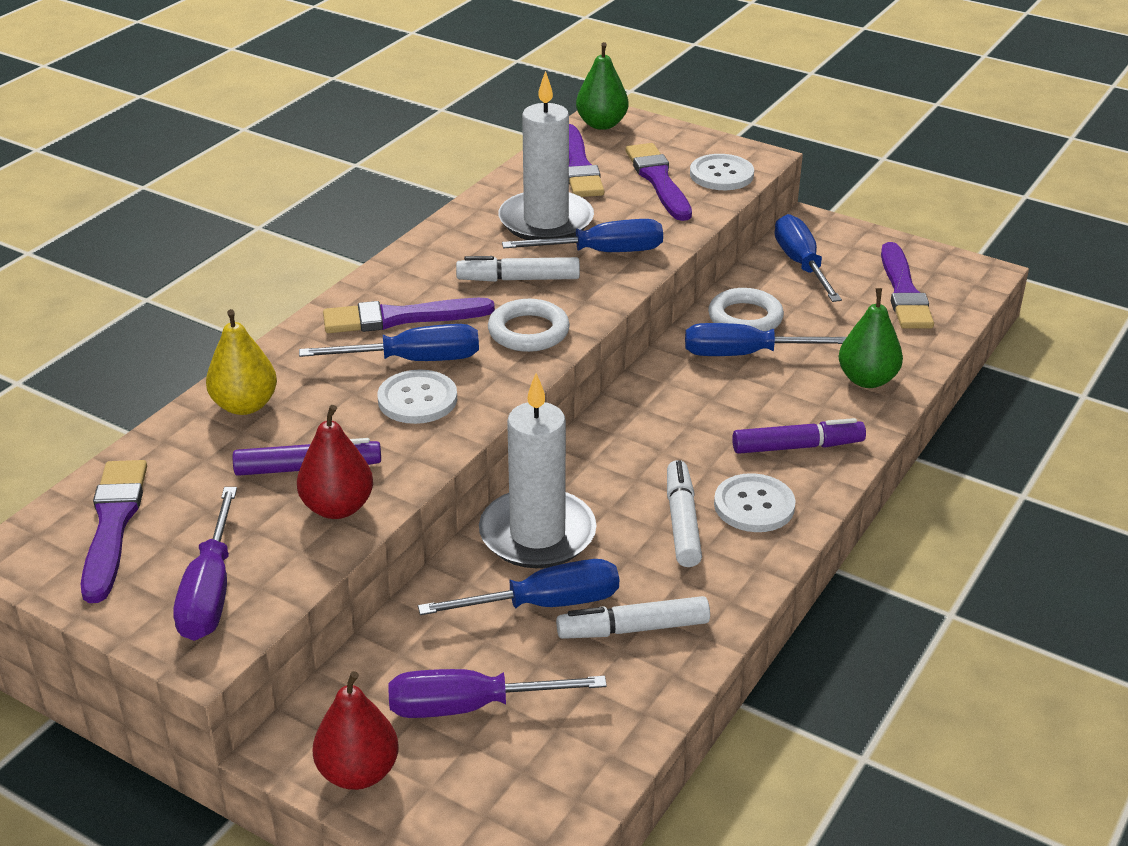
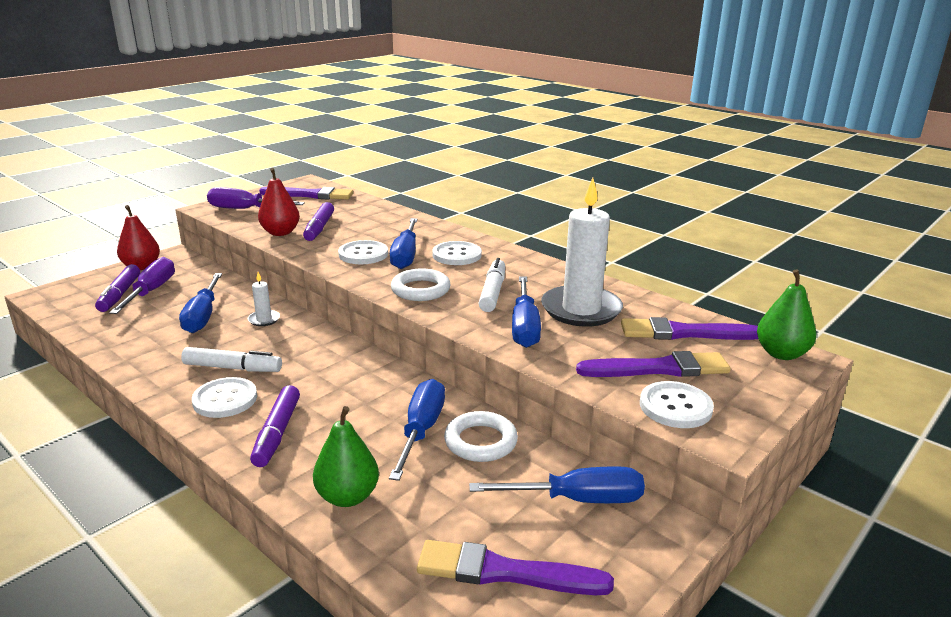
camera: 100 degrees right, 10 degrees down
yellow pear [206,309,277,415] -> none
purple brush [323,298,495,333] -> white button [432,241,482,265]
white candle [479,373,596,568] -> white candle [248,272,280,326], size x0.43
white marker [556,596,710,639] -> none
none -> purple marker [95,264,140,312]

